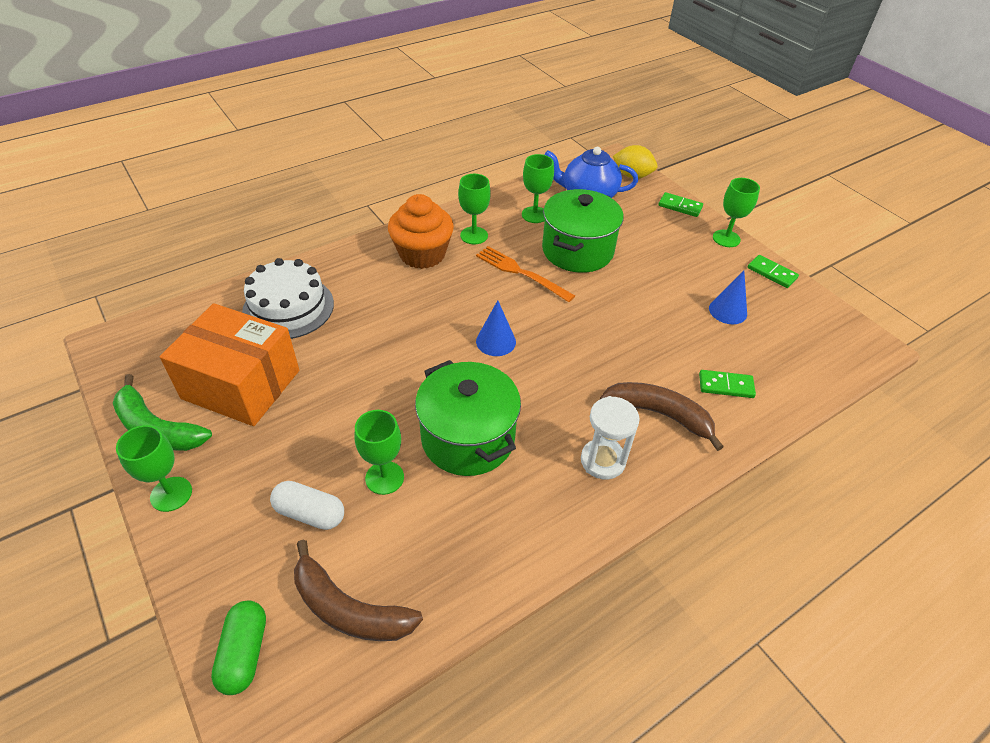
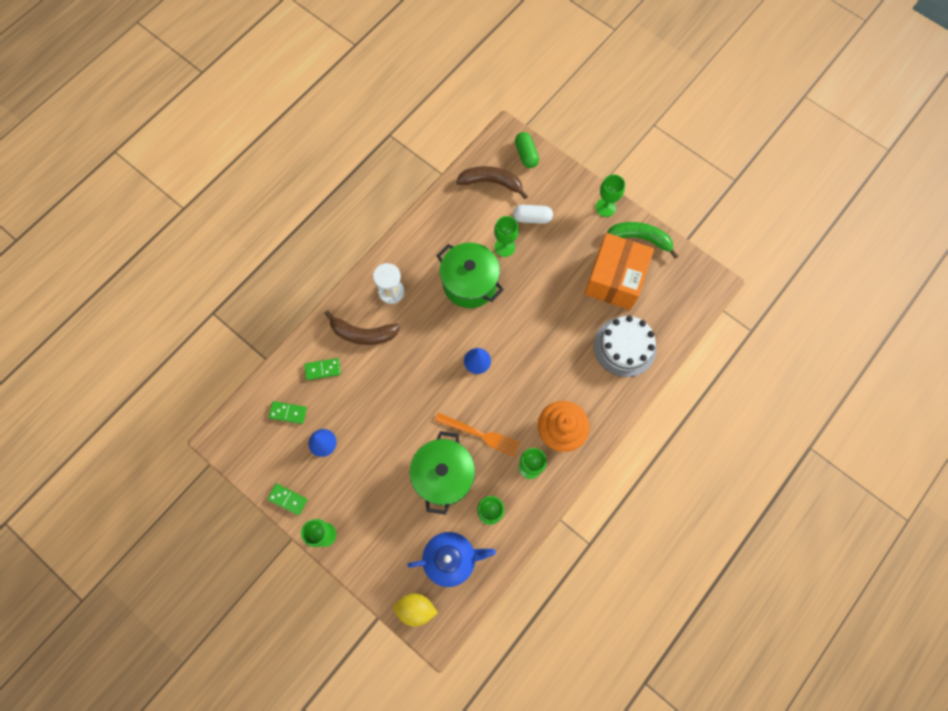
camera: 165 degrees right, 25 degrees up
orange box [160,303,299,426] -> orange box turned 75 degrees counterclockwise [584,233,654,310]
green domino [658,192,703,217] -> green domino moved to [269,401,307,424]

